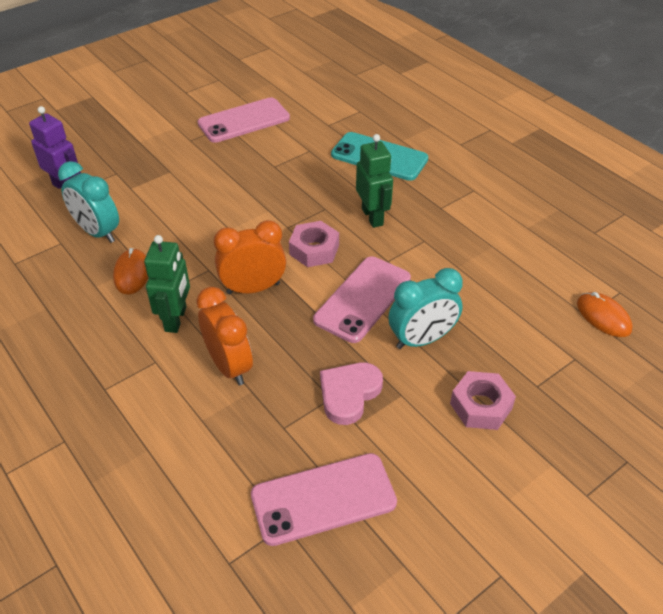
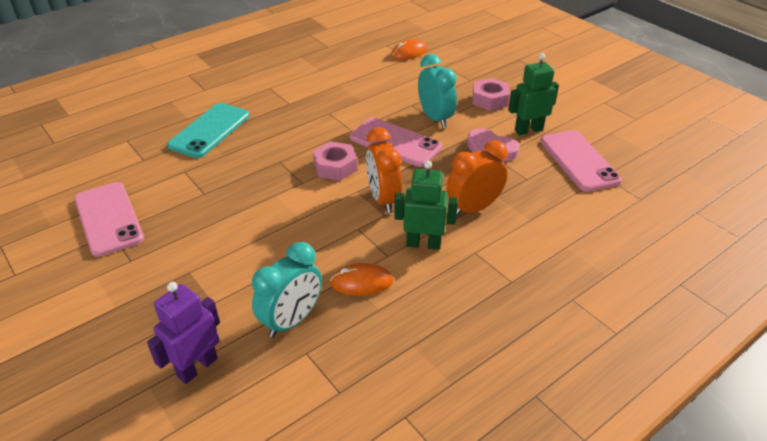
camera: 90 degrees left, 5 degrees down
green robot [356,134,393,228] -> green robot moved to [508,53,559,135]

